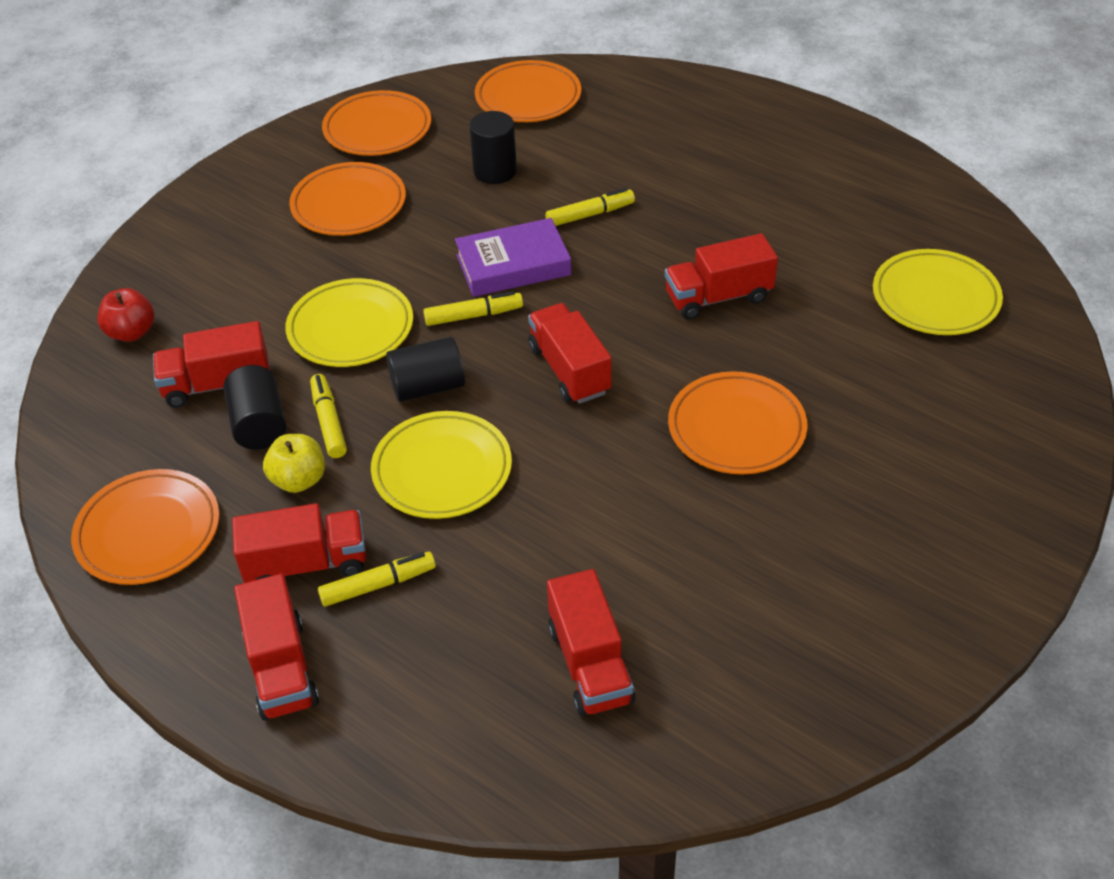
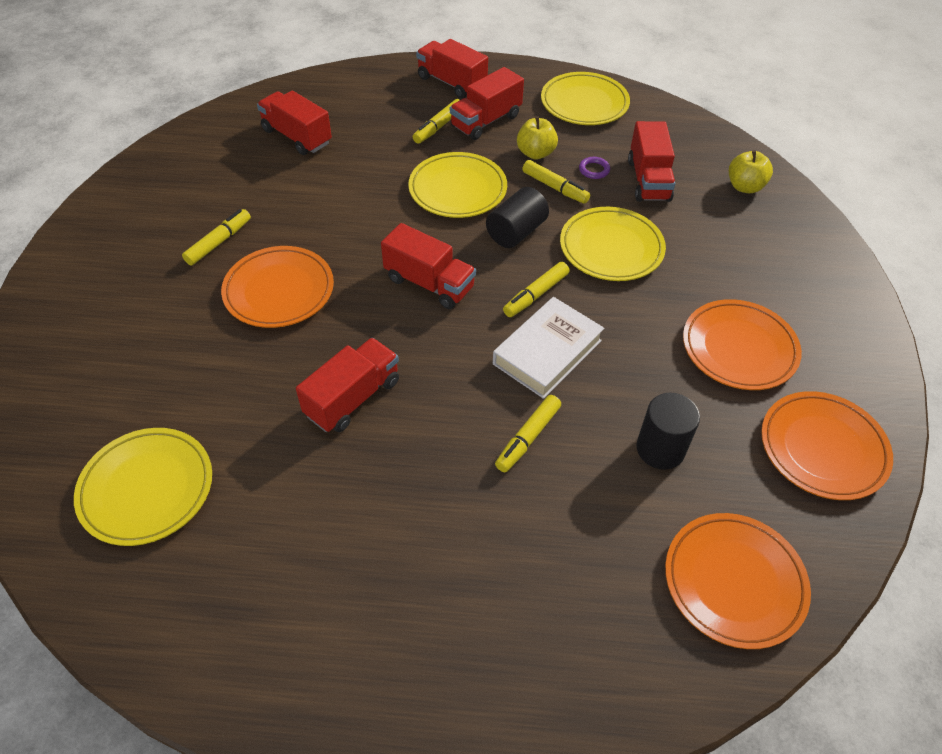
camera: 145 degrees right, 5 degrees up
orange plate [71,469,219,585] -> yellow plate [541,72,630,125]
red apple [98,288,155,342] -> yellow apple [729,150,773,193]
red truck [153,321,270,408] -> red truck turned 135 degrees clockwise [628,121,675,202]
black cylinder [223,365,287,450] -> purple ring [579,157,610,179]
purple book [455,218,571,297] -> white book [493,297,604,399]
none -> yellow marker [182,209,251,265]

